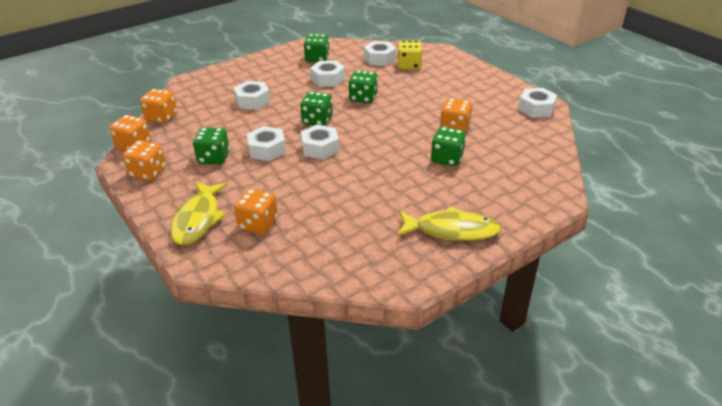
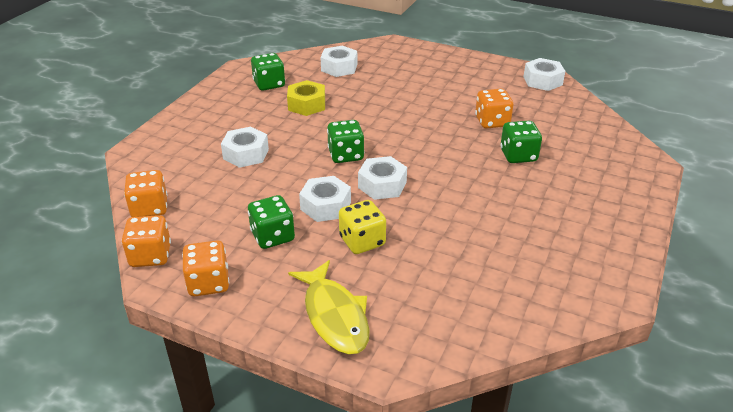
camera: 30 degrees left, 0 degrees up
orange dice [234,189,278,234] -> none
white nut [310,60,345,87] -> yellow nut [287,80,325,116]
green dice [348,70,378,103] -> none
yellow fish [397,206,501,241] -> none
yellow dice [398,41,422,69] -> yellow dice moved to [339,200,386,254]

